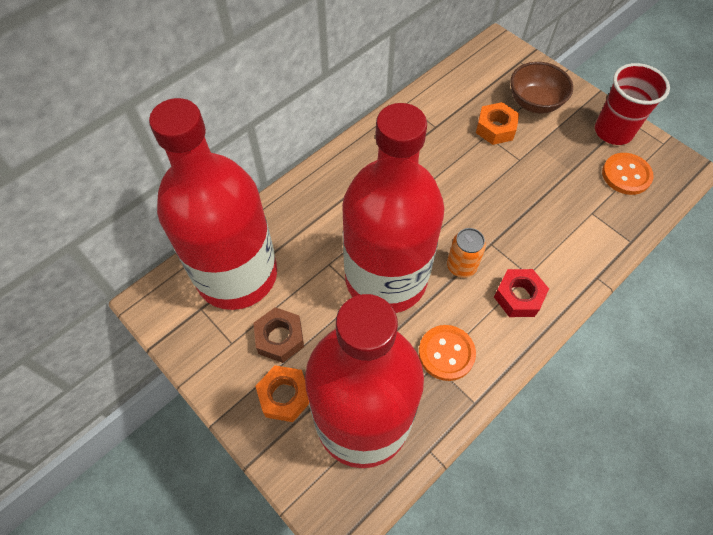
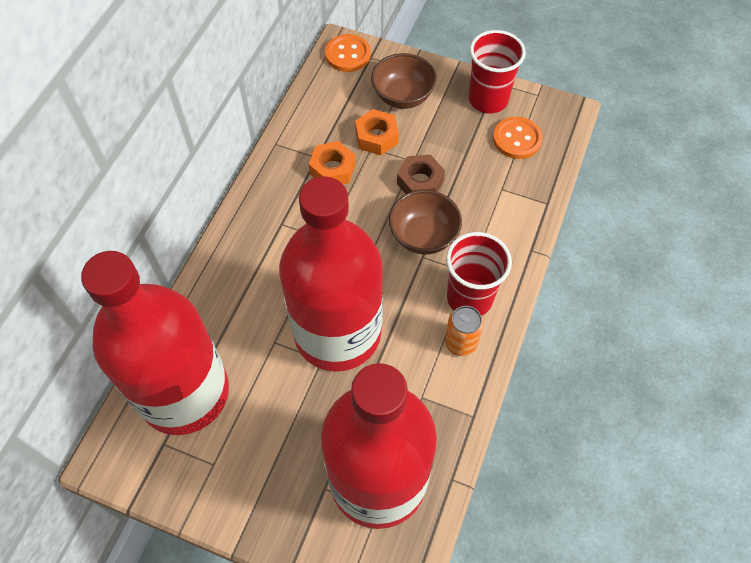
camera: 25 degrees left, 0 degrees up
brown nut [253,307,304,363] -> brown nut moved to [397,155,445,194]
orange nut [255,365,309,422] -> orange nut moved to [309,141,355,184]
orange button [419,325,476,381] -> orange button moved to [325,34,371,72]
orange can [447,228,486,278] -> orange can moved to [445,306,484,356]
red nut [494,269,549,317] -> red cup [446,232,512,316]
none -> brown bowl [389,190,462,254]

